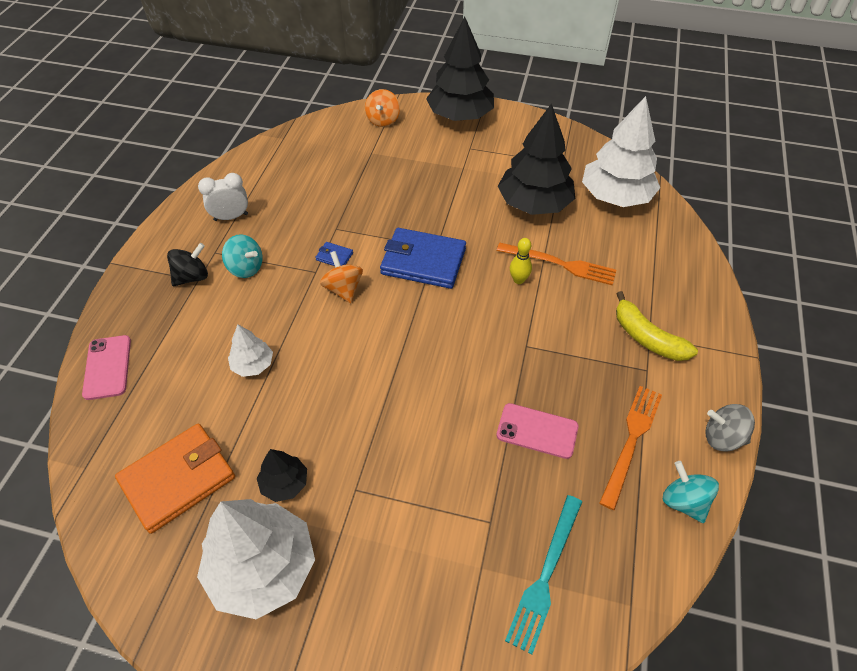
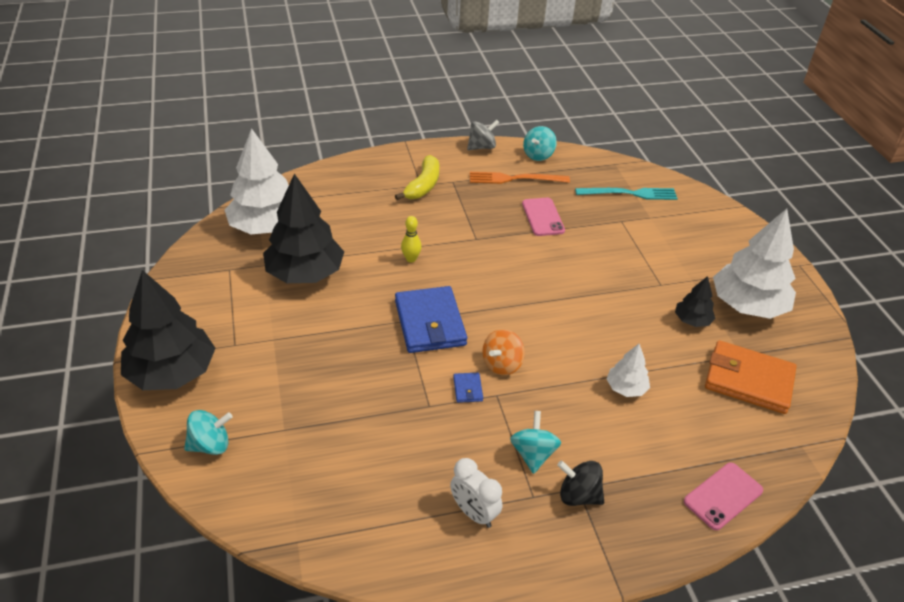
camera: 120 degrees left, 10 degrees down
orange spinning top [365,89,400,127] -> turquoise spinning top [184,410,233,455]
orange fork [497,243,616,285] -> none
grey spinning top [705,404,755,452] -> grey spinning top turned 105 degrees counterclockwise [467,120,500,150]

